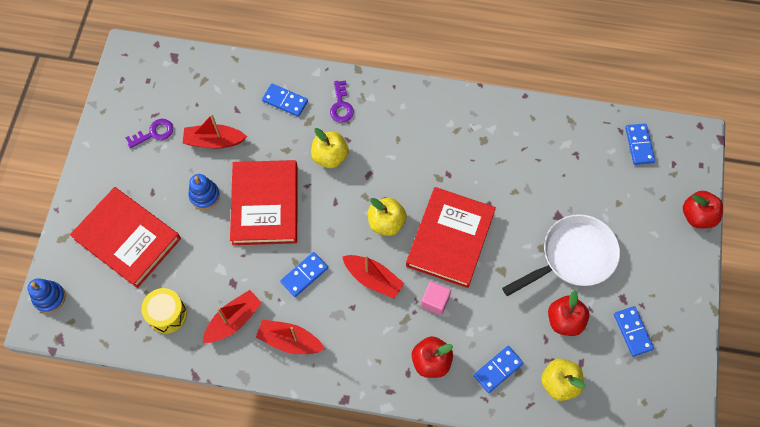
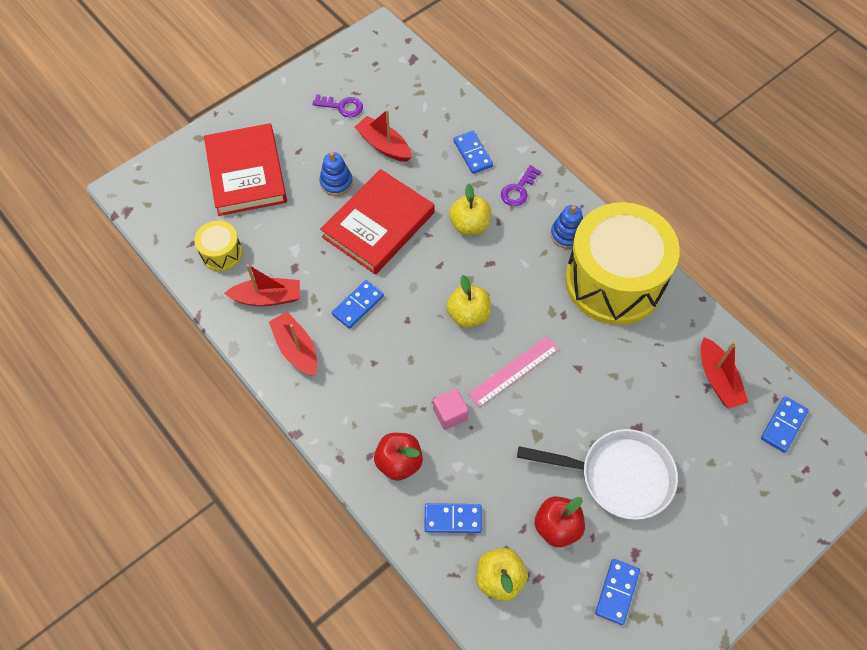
camera: 40 degrees right, 5 degrees down
blue stacking toy [28,278,66,313] -> blue stacking toy moved to [551,205,583,249]
blue domino [280,252,328,297] -> blue domino turned 45 degrees counterclockwise [332,280,384,329]
red boat [342,255,405,299] -> red boat moved to [701,337,749,409]
red book [406,187,496,288] -> pink ruler [468,337,559,407]
red apple [683,191,723,228] -> none
none -> yellow drum [565,202,680,325]

